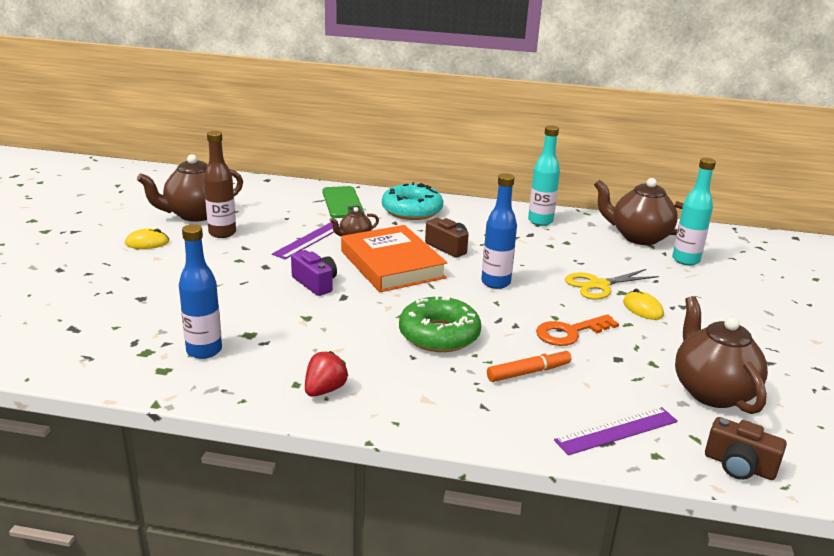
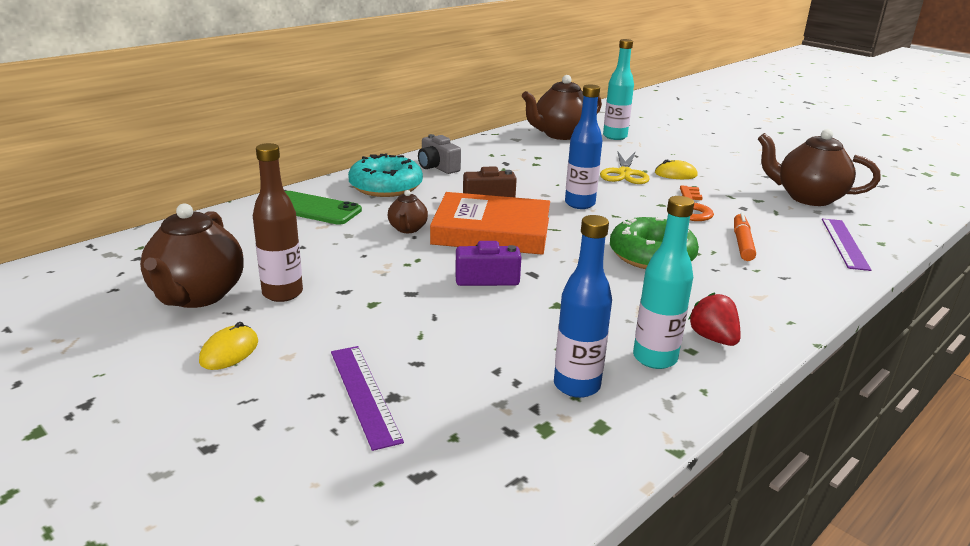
camera: 55 degrees left, 0 degrees up
purple ruler [272,222,340,259] -> purple ruler moved to [331,346,404,451]
turquoise bottle [528,125,560,226] -> turquoise bottle moved to [633,196,694,369]
brown camera [705,417,787,480] -> none
none -> grey camera [418,134,461,174]

